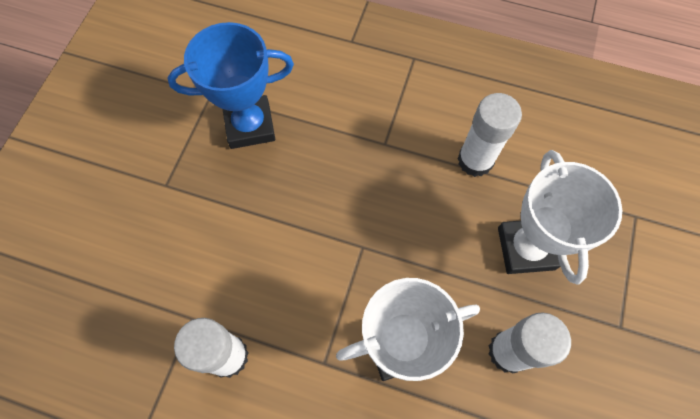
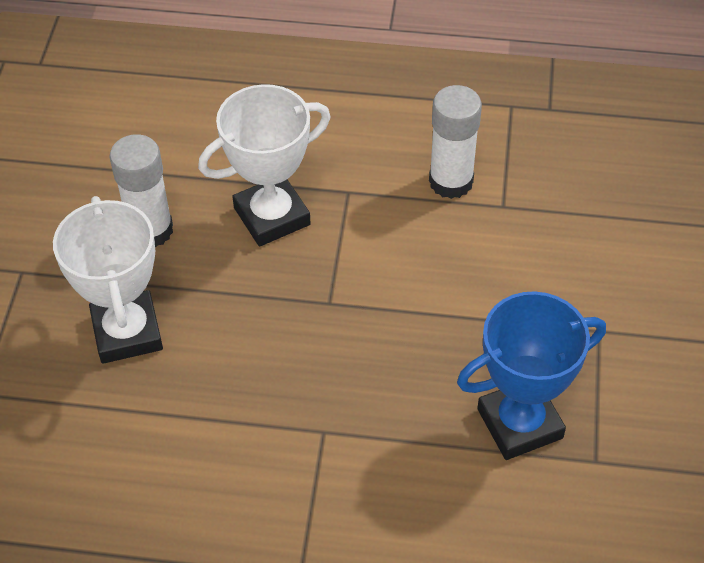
camera: 170 degrees right, 15 degrees down
white glue stick [457,93,522,177] -> none

